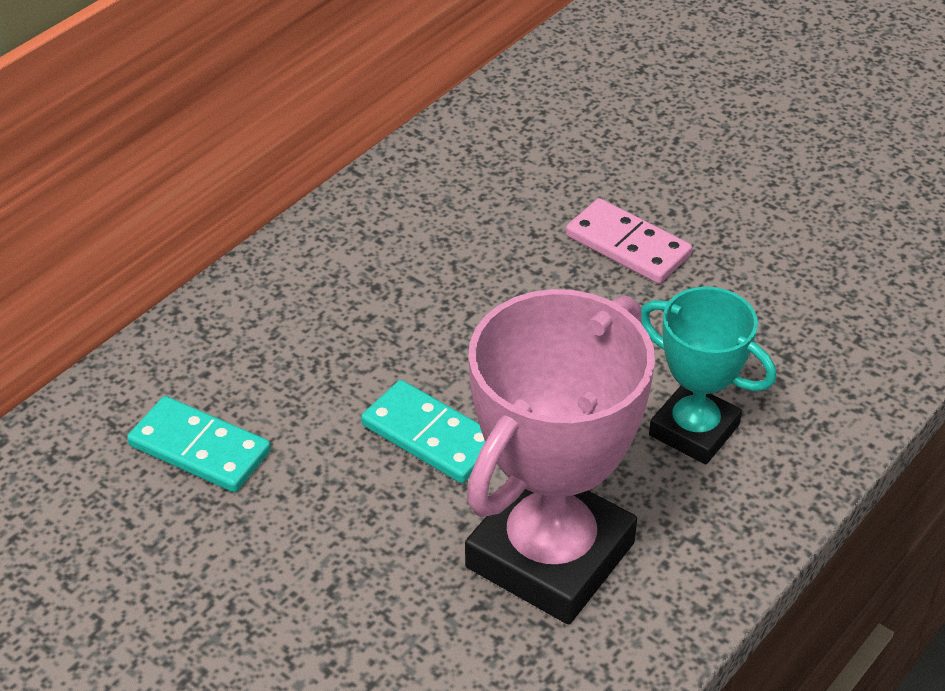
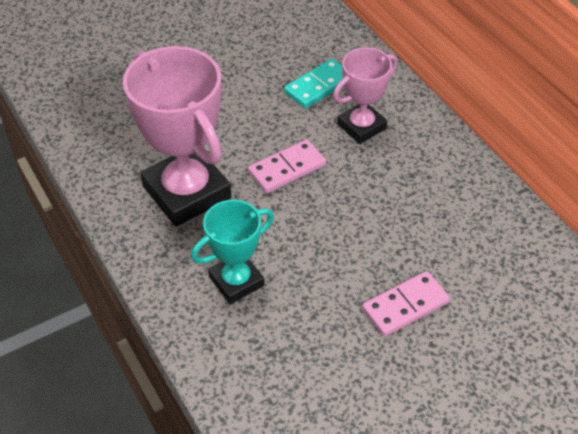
camera: 110 degrees right, 5 degrees up
turquoise domino [361,380,485,483] -> pink domino [248,139,326,193]
none -> pink trophy [333,47,397,144]

